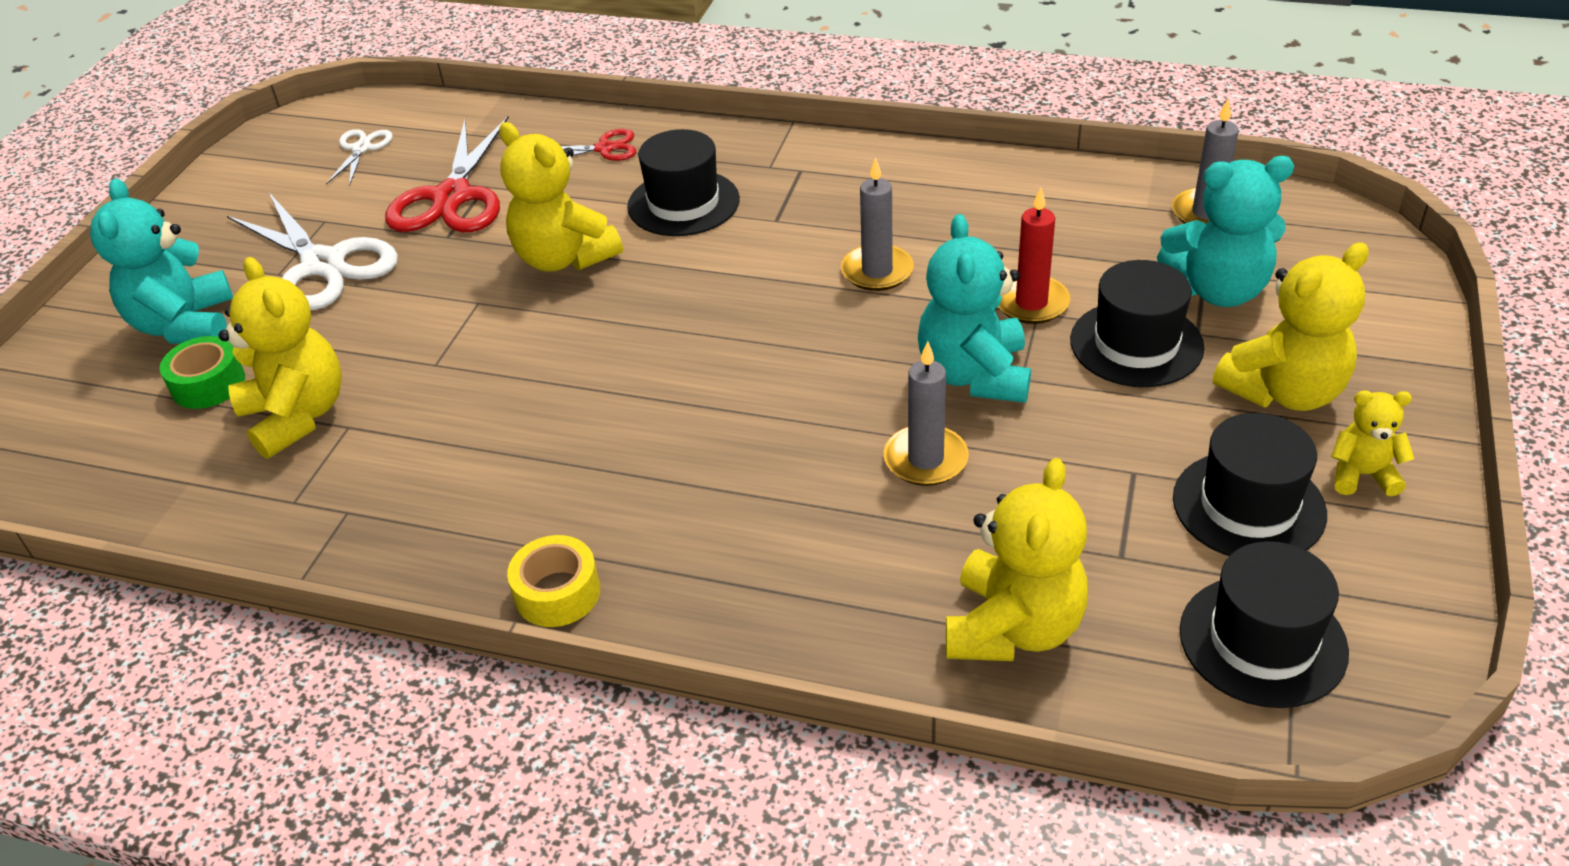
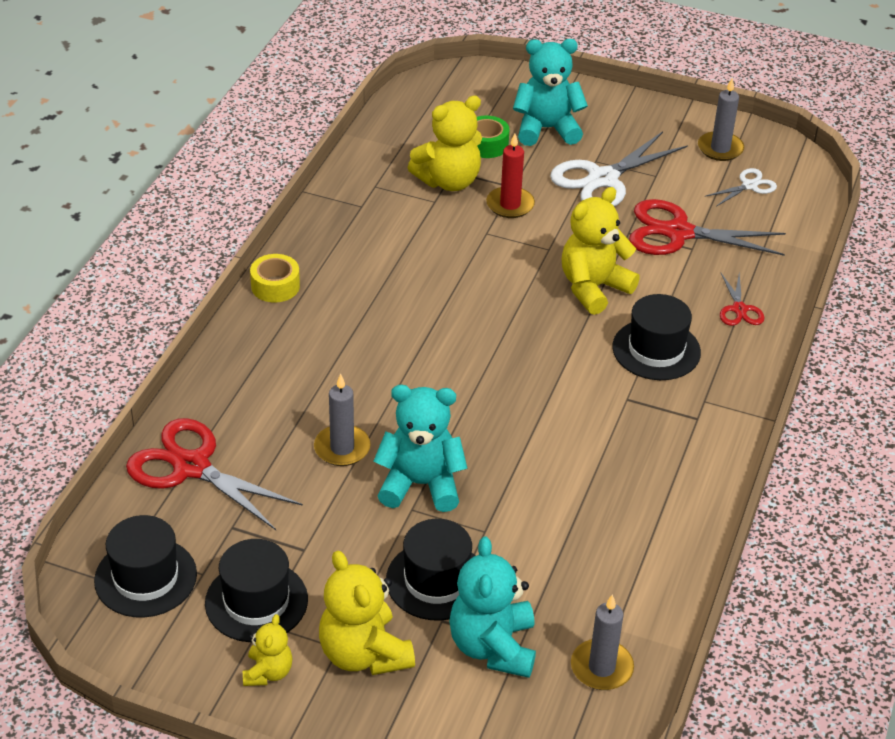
camera: 90 degrees right, 0 degrees up
white scissors [326,129,393,186] -> white scissors turned 45 degrees counterclockwise [706,168,777,207]
grey candle [841,157,914,291] -> grey candle moved to [698,78,744,161]
yellow teddy bear [946,458,1088,661] -> red scissors [126,418,303,530]
red candle [998,187,1070,324] -> red candle moved to [486,133,535,218]

